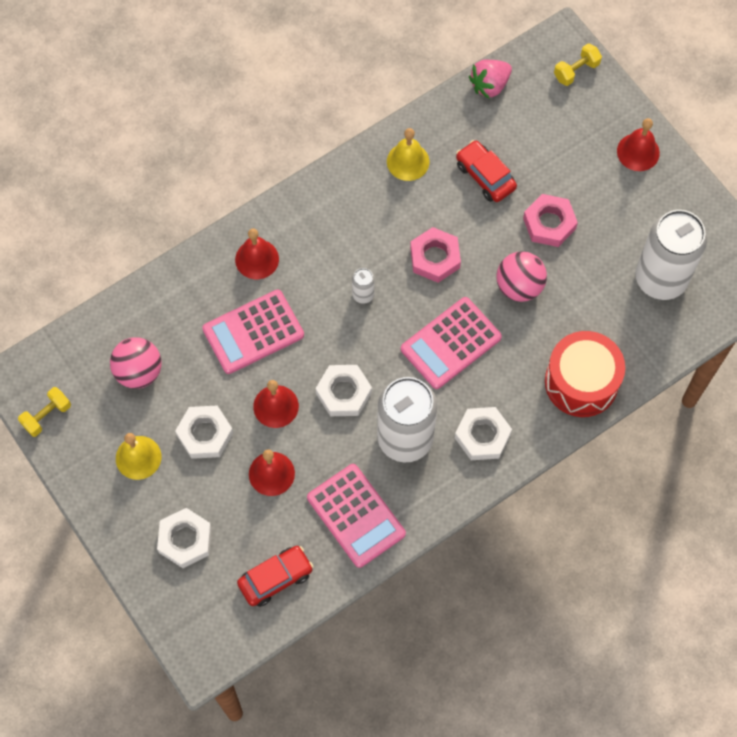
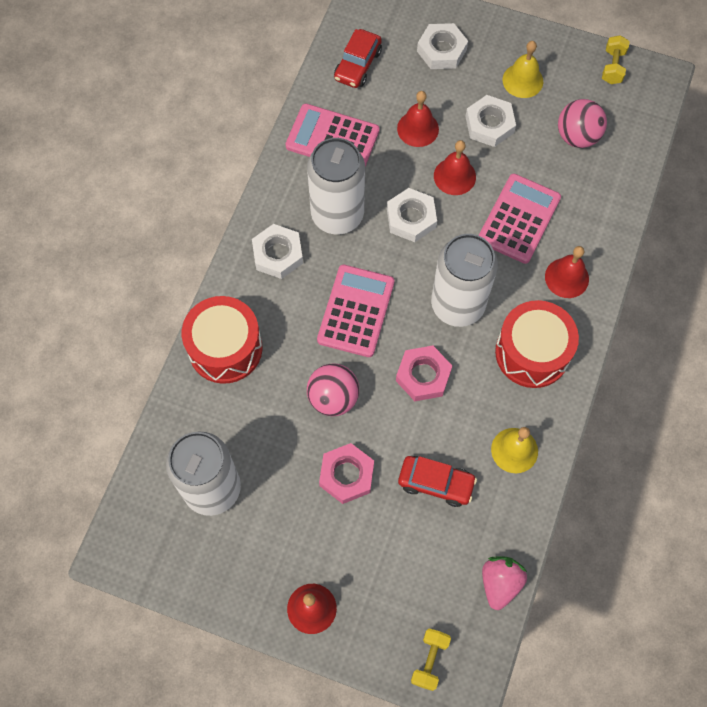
camera: 145 degrees right, 0 degrees up
white can [352,268,375,304] -> white can [431,234,498,327], size x2.45
none -> red drum [495,300,579,388]

